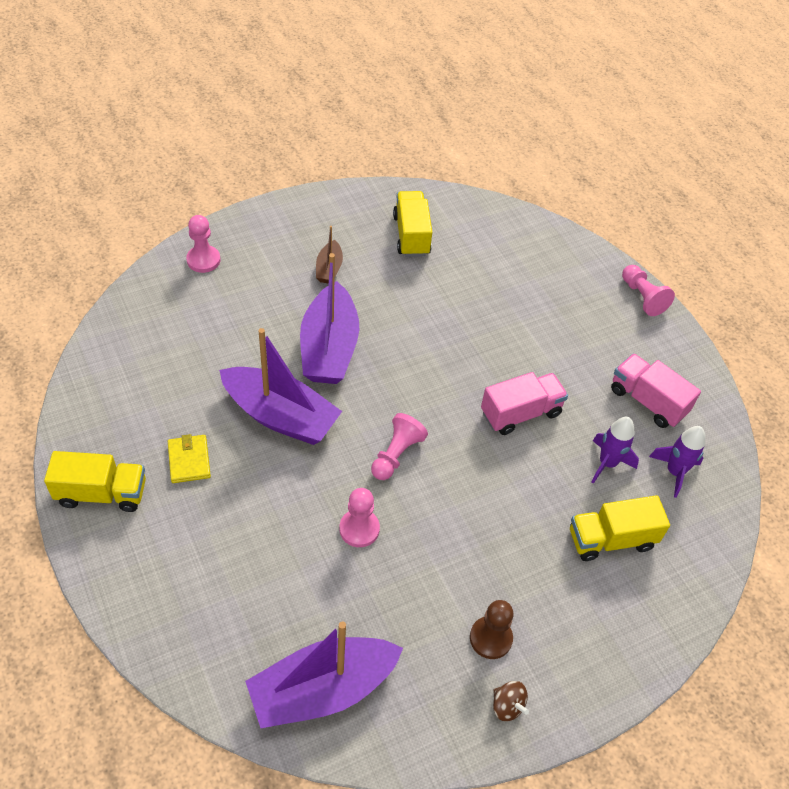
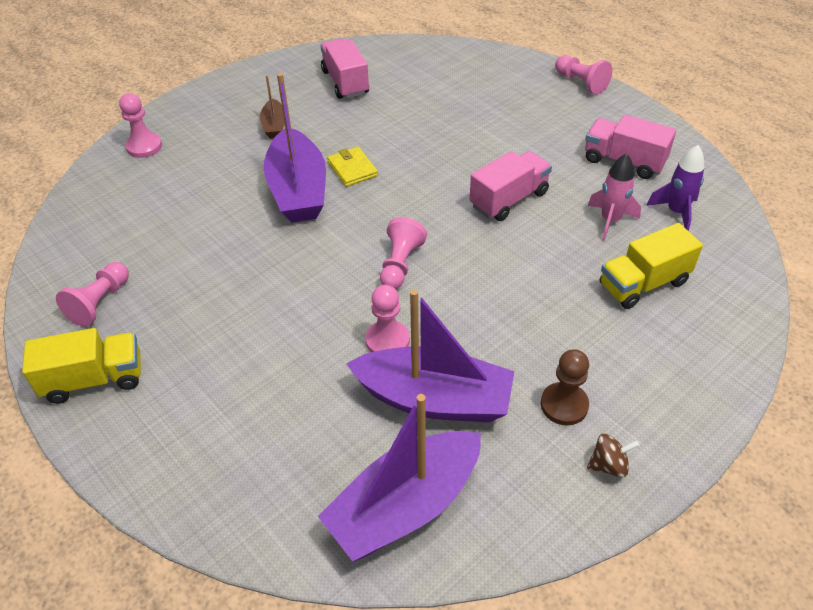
camera: 10 degrees left, 5 degrees down
yellow wallet [168,434,211,483] -> yellow wallet moved to [327,147,378,187]
purple boat [219,328,342,445] -> purple boat moved to [346,289,515,423]
yellow truck [393,191,432,257] -> pink truck [320,38,369,99]
brown spinning top [493,681,529,721] -> brown spinning top turned 45 degrees counterclockwise [587,434,640,478]
purple rocket [592,417,639,484] -> pink rocket [588,153,641,241]
none -> pink pawn [56,262,129,327]

